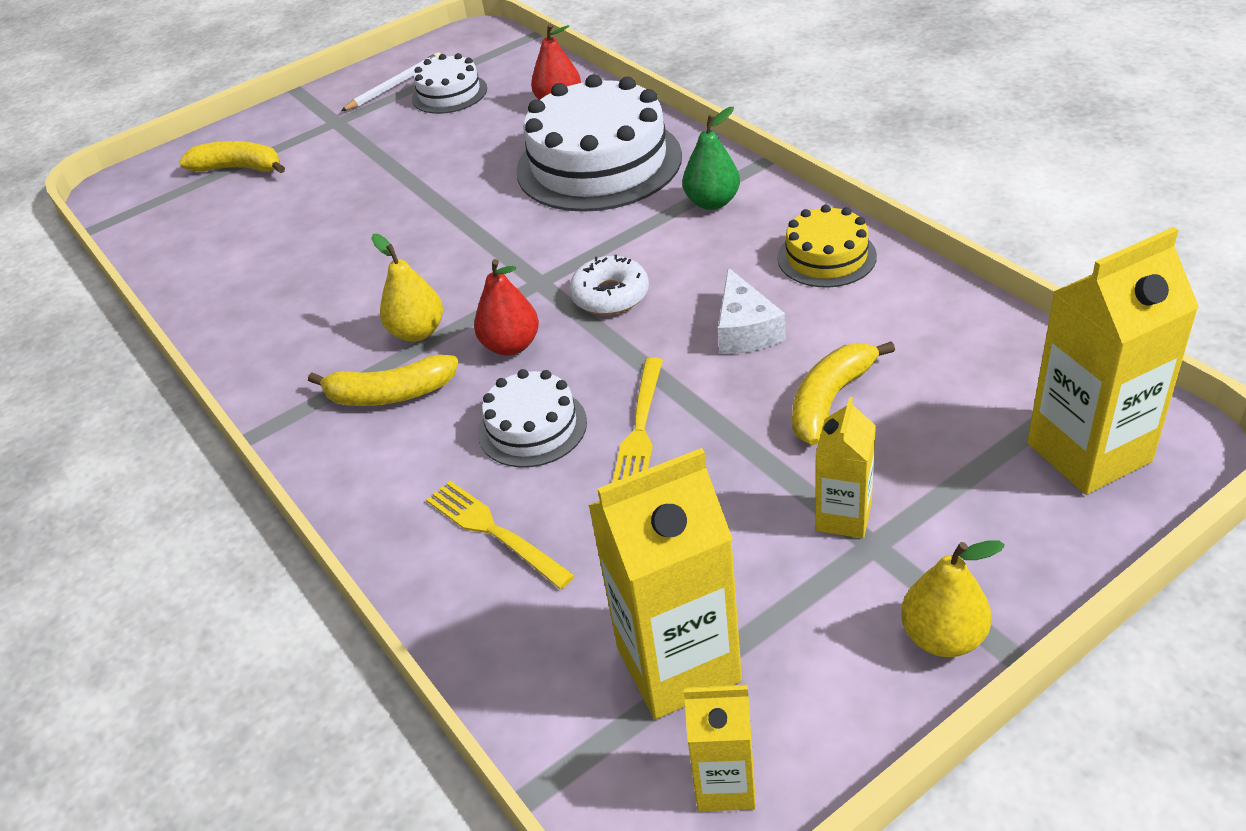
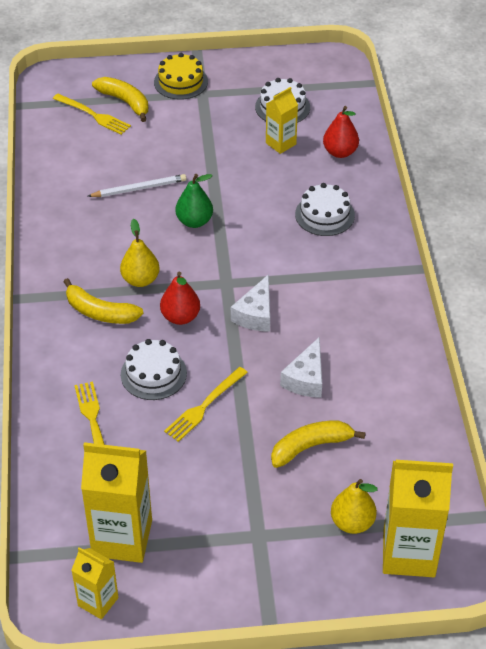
camera: 25 degrees right, 5 degrees up
white pencil [341,52,441,111] -> white pencil moved to [87,174,186,197]
white cake [516,74,682,212] -> white cake [295,183,355,236], size x0.51
white donut [569,255,649,315] -> white cheese [231,274,270,332]
green pear [682,107,740,210] -> green pear moved to [175,174,213,228]
yellow cake [777,205,877,288] -> yellow cake moved to [154,53,208,100]
yellow carton [815,397,876,538] -> yellow carton moved to [266,87,298,154]
yellow pear [901,541,1005,657] -> yellow pear moved to [331,479,377,534]
none -> yellow fork [53,94,131,135]

